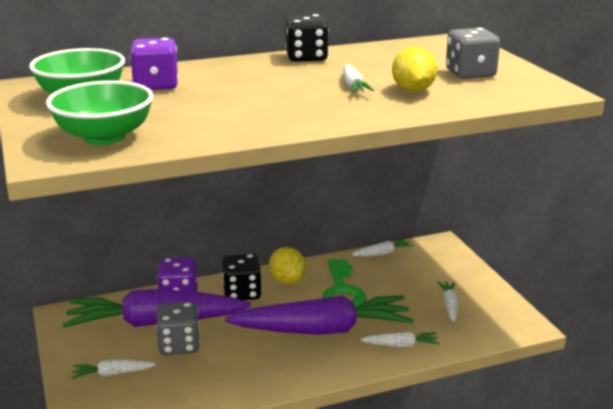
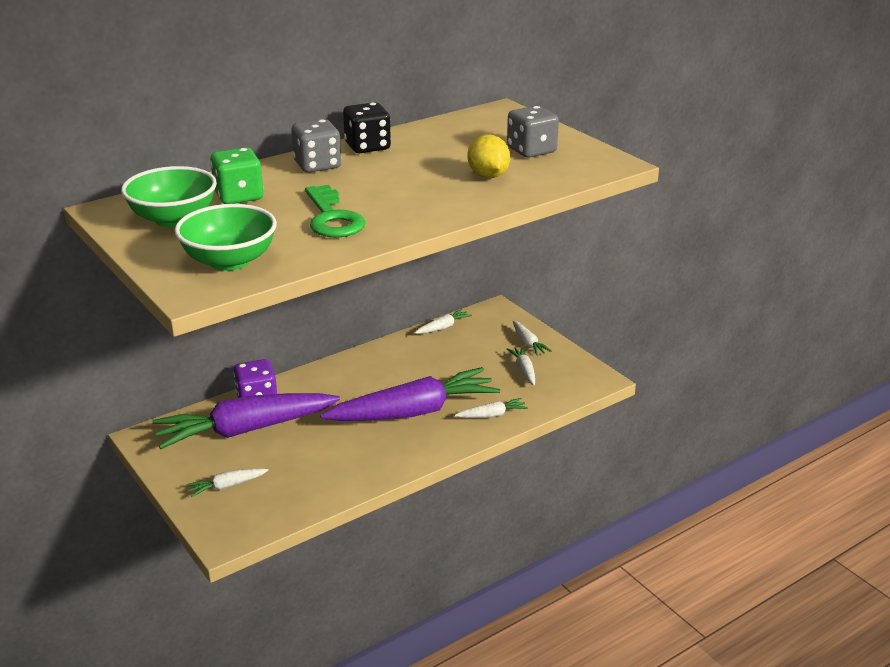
camera: 15 degrees left, 5 degrees up
purple dice [130,38,178,90] -> green dice [210,147,263,204]
grey dice [156,302,200,355] -> grey dice moved to [291,119,341,173]
black dice [222,254,262,300] -> none
yellow lemon [269,247,306,284] -> none
green key [322,259,367,307] -> green key moved to [305,185,365,238]
white carrot [343,64,374,92] -> white carrot moved to [513,321,552,356]

